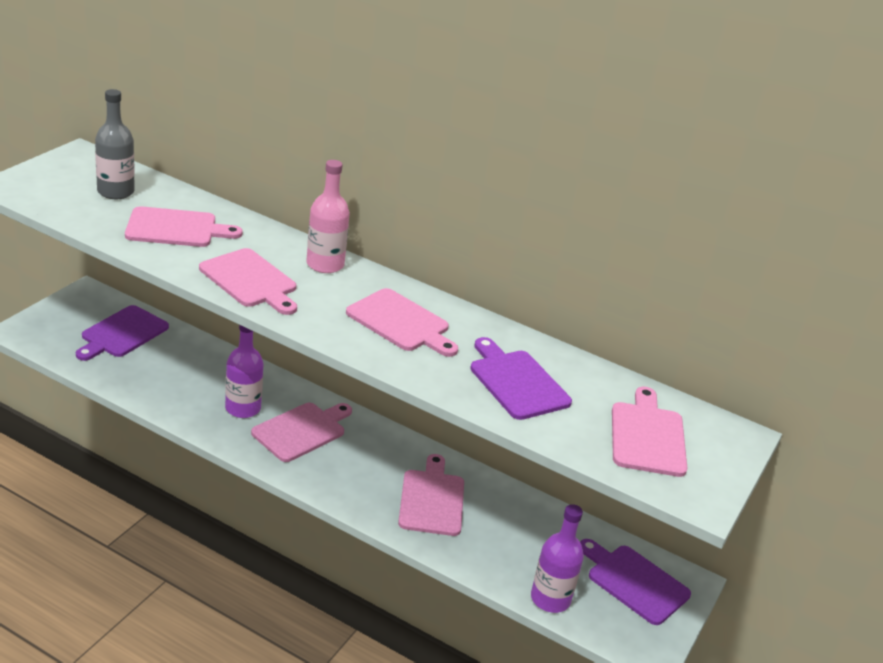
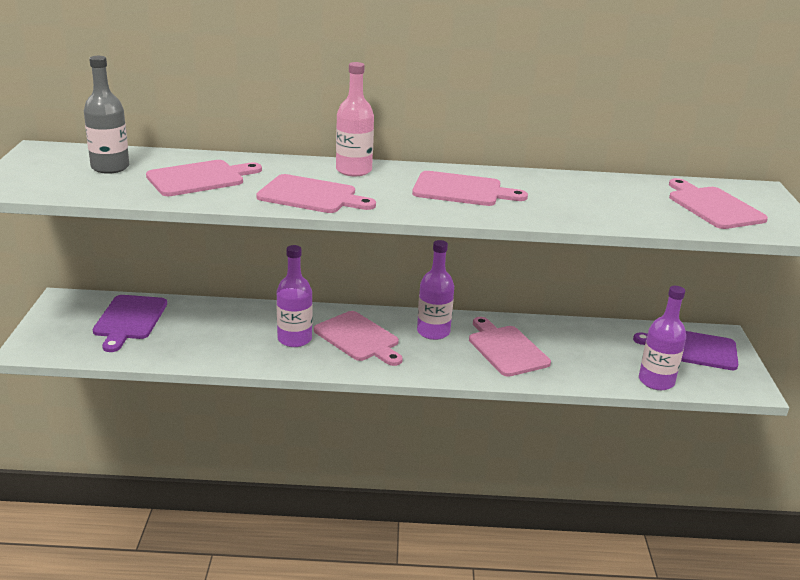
camera: 25 degrees left, 5 degrees down
pink cutting board [251,403,352,462] -> pink cutting board turned 120 degrees clockwise [314,311,403,366]
purple cutting board [470,337,572,420] -> none
none -> purple bottle [417,240,454,340]

